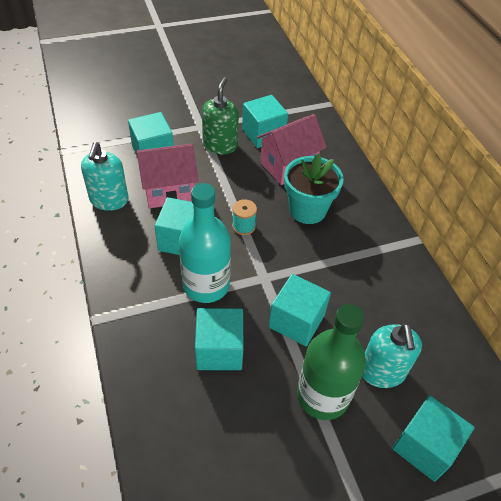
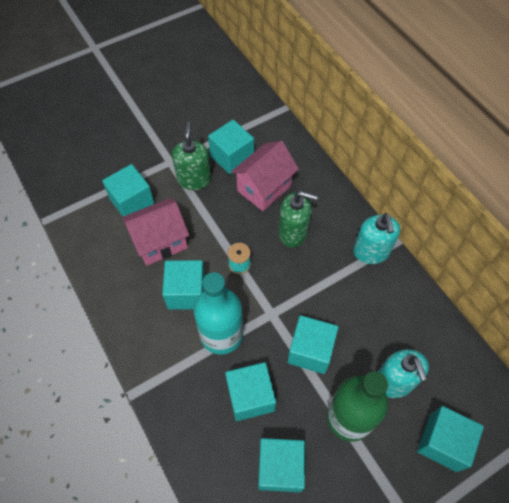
camera: 10 degrees left, 10 degrees up
turquoise soap dispenser [81,142,129,211] -> turquoise soap dispenser moved to [353,213,400,264]
turquoise flower pot [284,153,344,224] -> green soap dispenser [279,191,318,248]
none -> turquoise cube [258,438,305,492]

